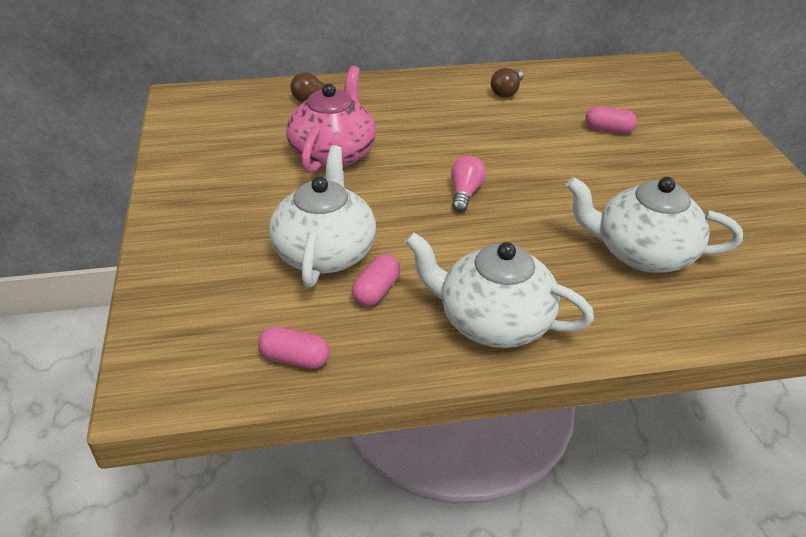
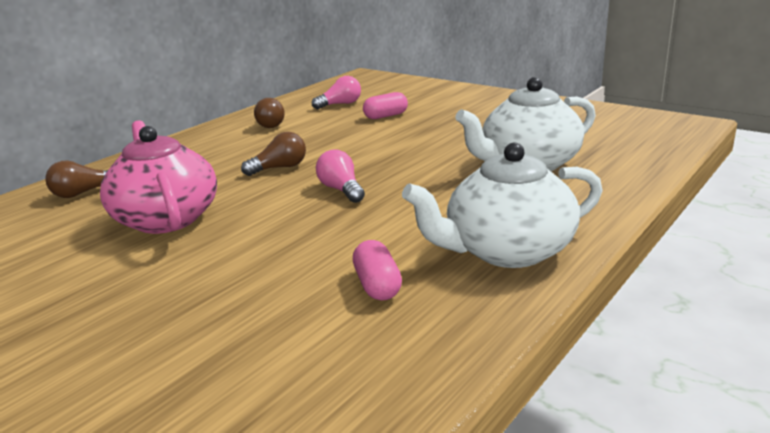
camera: 40 degrees left, 15 degrees down
pink capsule [258,327,330,369] -> none
white teapot [269,145,376,287] -> none
none -> brown light bulb [241,132,306,176]
none -> pink light bulb [312,76,361,109]

